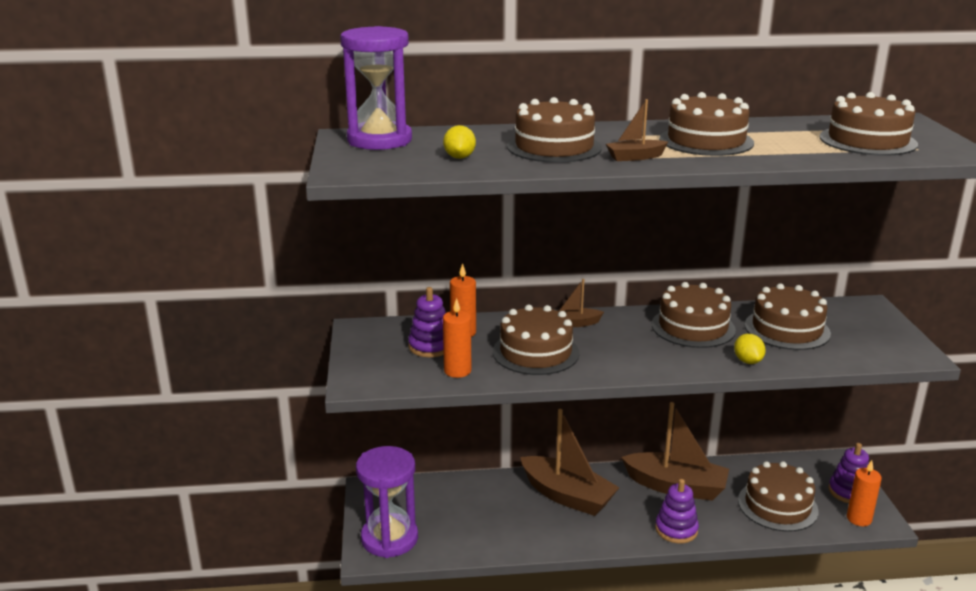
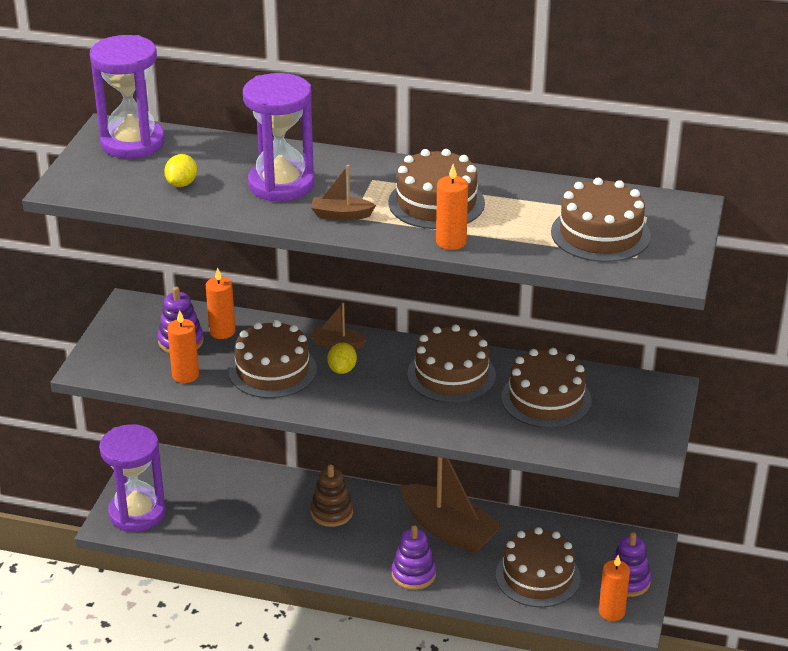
camera: 20 degrees right, 10 degrees up
brown cake [507,97,602,163] -> purple hourglass [243,73,314,202]
brown boat [520,409,620,516] -> brown stacking toy [310,464,353,527]
yellow lemon [734,334,766,364] -> yellow lemon moved to [327,343,357,374]
none -> orange candle [436,164,468,250]

